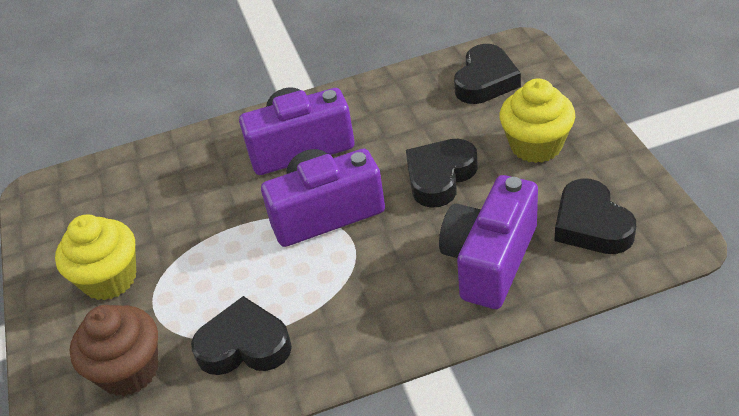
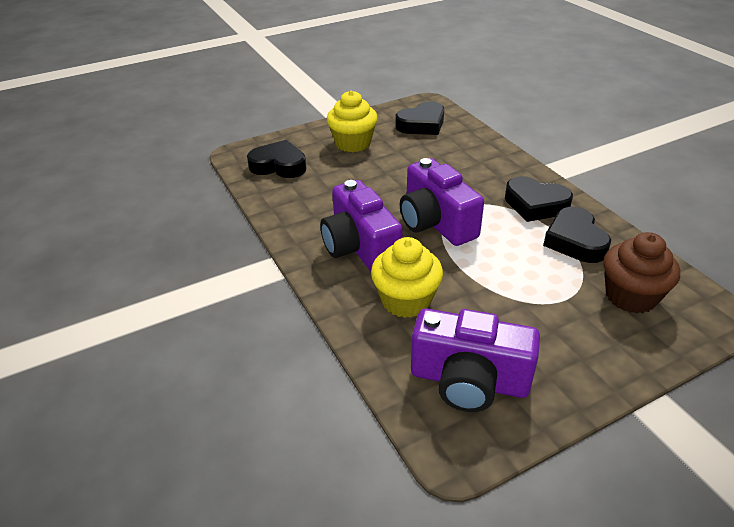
camera: 105 degrees left, 5 degrees down
yellow cupcake [55,214,136,300] -> yellow cupcake moved to [371,237,443,318]
black heart [406,139,478,208] -> black heart moved to [505,176,573,222]
purple camera [439,175,538,309] -> purple camera moved to [411,308,540,412]

